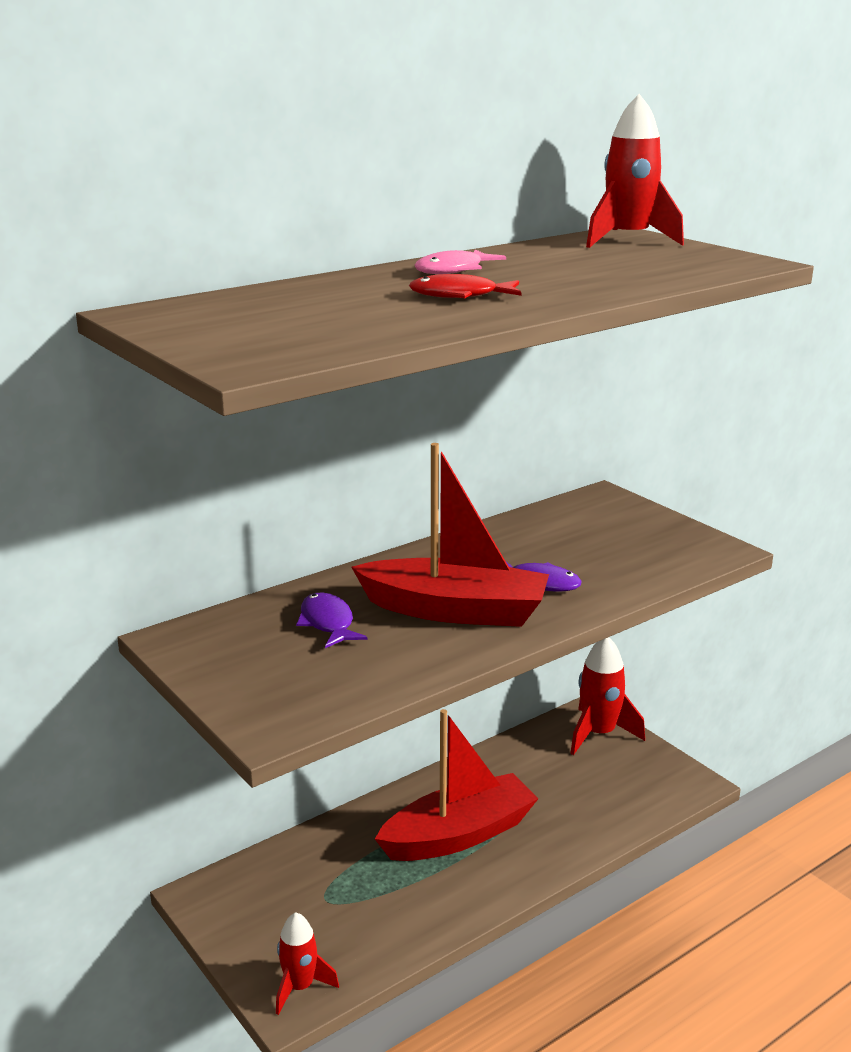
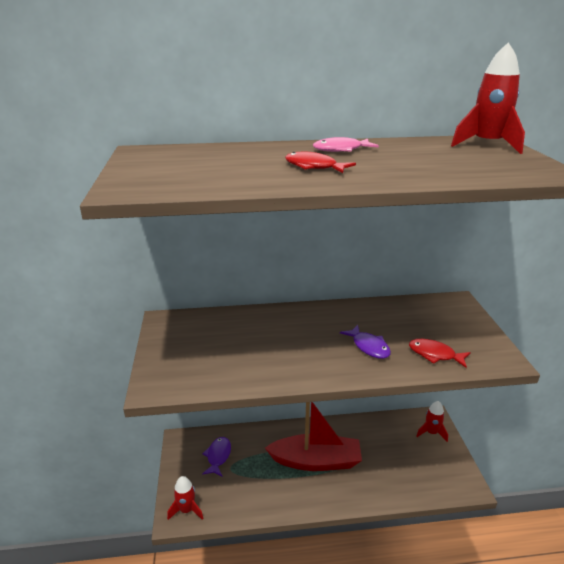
camera: 30 degrees right, 5 degrees up
purple fish [296,592,367,648] -> purple fish moved to [202,437,231,476]
red boat [351,443,549,627] -> none
red rocket [570,637,645,755] -> red rocket [416,401,448,442], size x0.64
none -> red fish [409,339,471,368]

